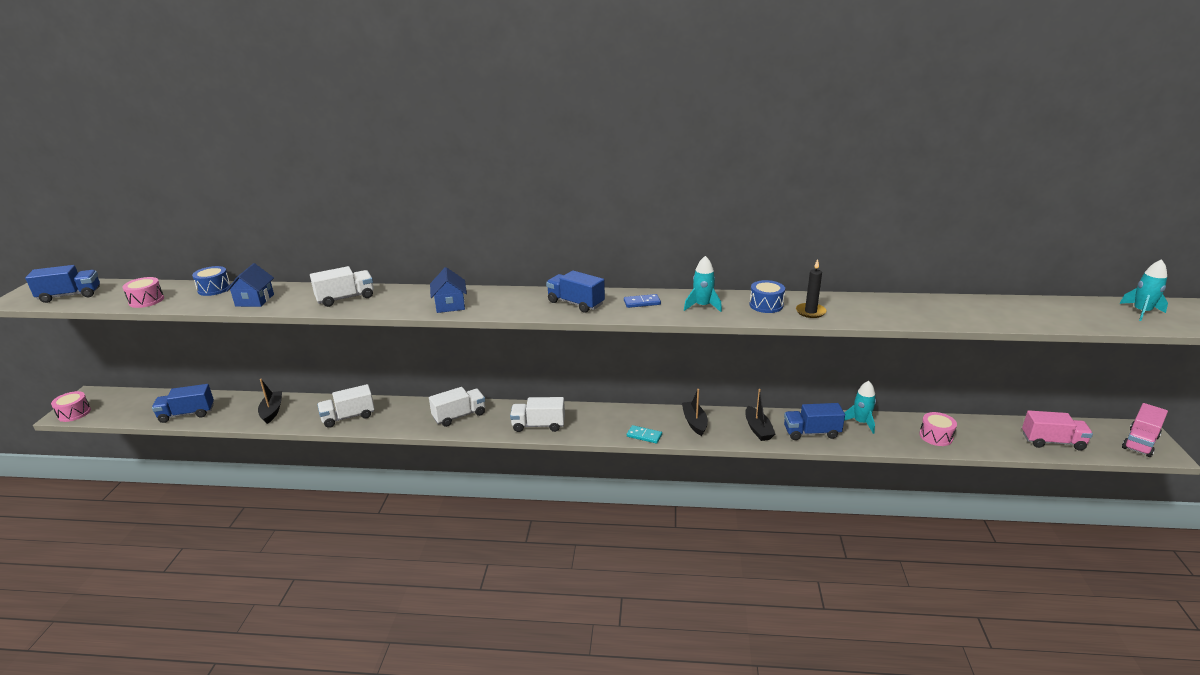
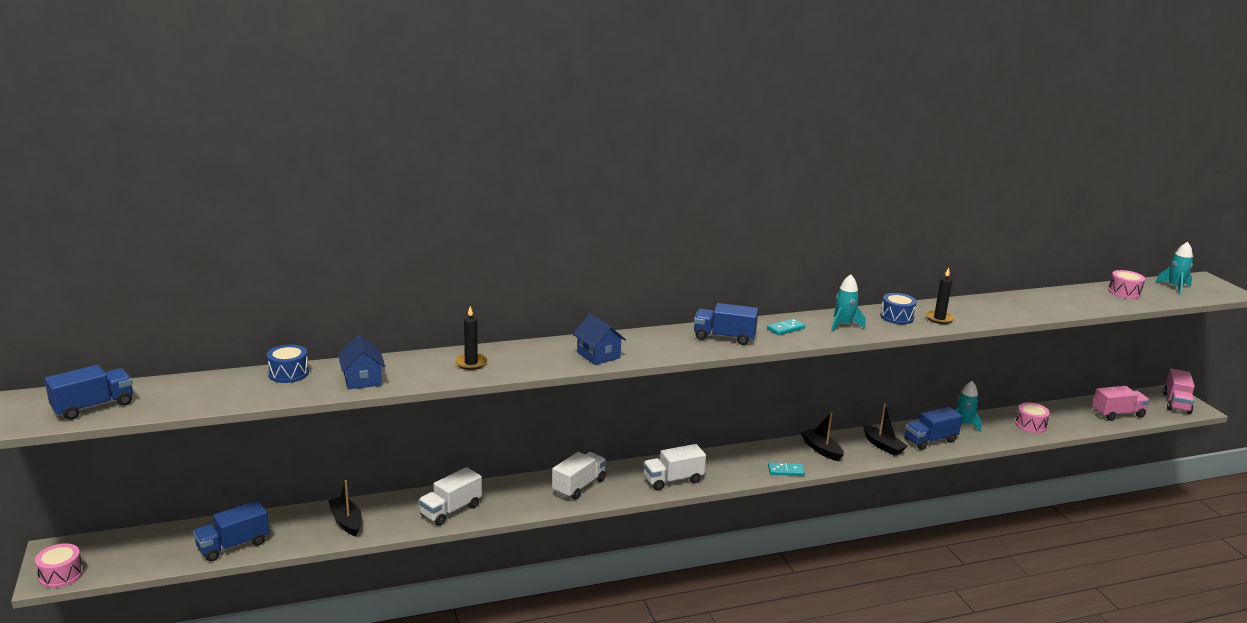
camera: 25 degrees left, 5 degrees down
pink drum [122,277,164,308] -> pink drum moved to [1108,270,1145,299]
white truck [310,266,374,307] -> black candle [455,306,488,370]
blue domino [624,294,661,308] -> turquoise domino [767,319,805,335]

